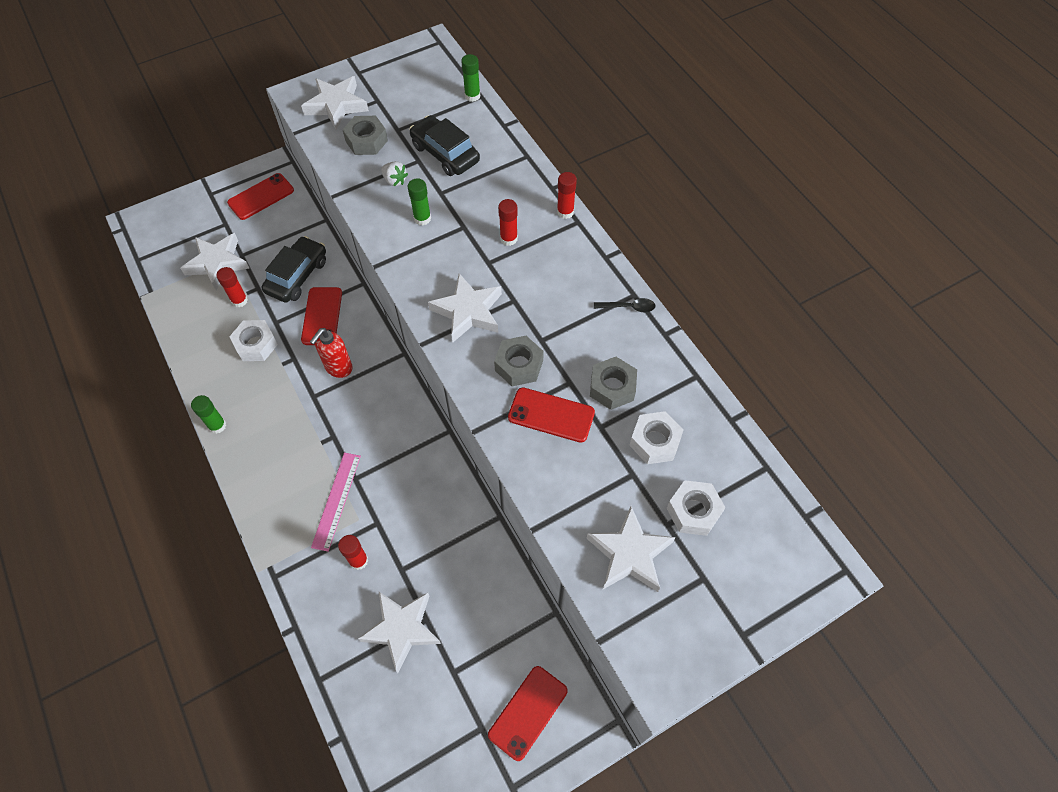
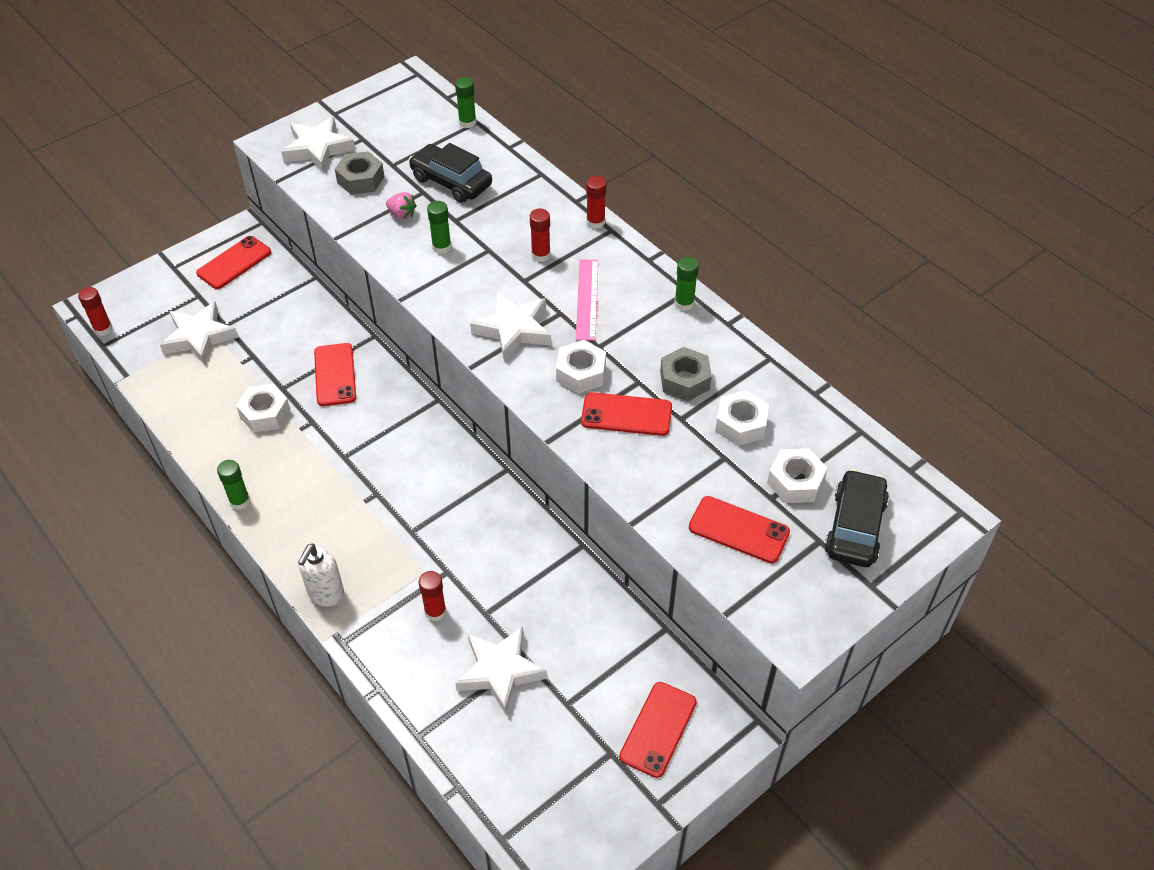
camera: 10 degrees left, 10 degrees down
red glue stick [217,267,248,308] -> red glue stick moved to [78,287,113,336]
black car [261,236,326,302] -> black car moved to [824,469,889,567]
red soap dispenser [310,328,353,378] -> none
pink ruler [311,452,361,552] -> pink ruler moved to [576,259,598,341]
white strawberry [381,161,408,186] -> pink strawberry [386,192,417,220]
grey nut [494,336,544,386] -> white nut [556,340,606,394]
white star [586,506,675,592] -> red phone [689,496,790,563]
black spoon [594,298,656,312] -> green glue stick [674,257,699,311]
none -> white soap dispenser [298,544,345,607]

